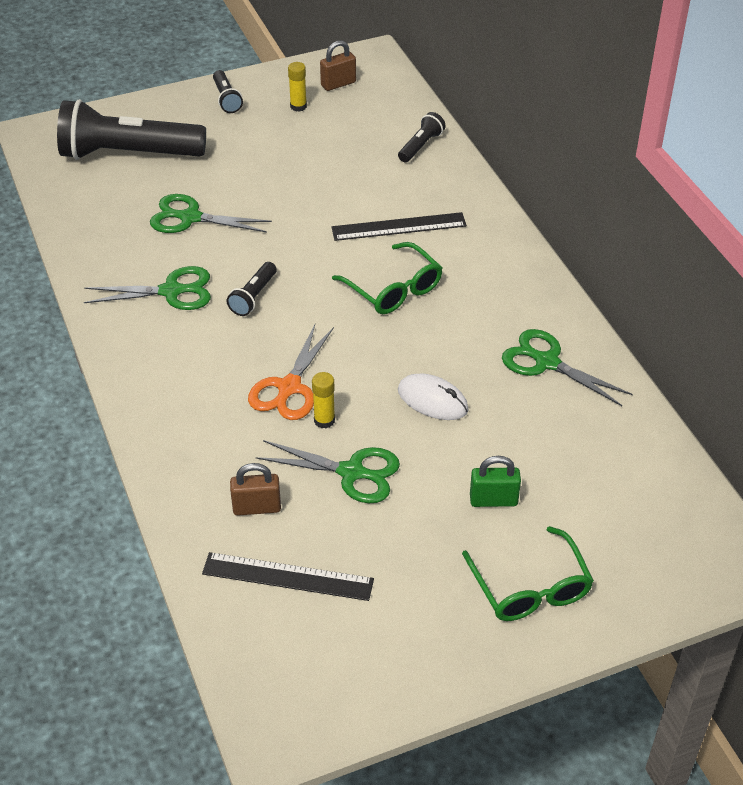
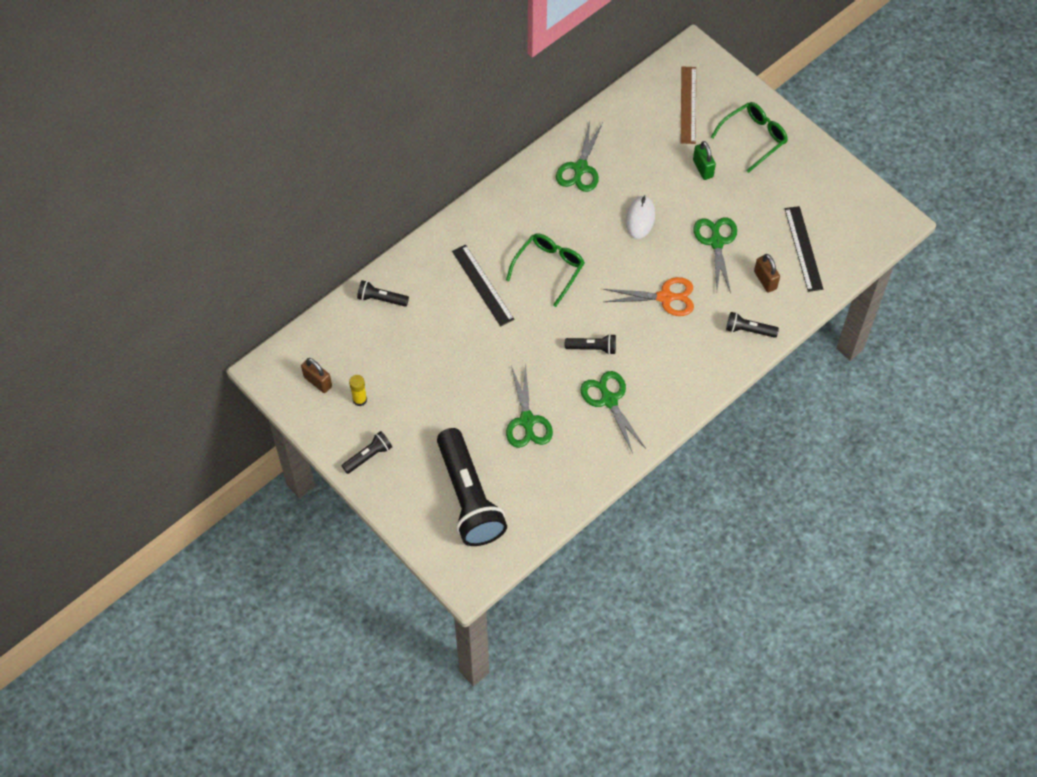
camera: 110 degrees left, 15 degrees up
yellow glue stick [312,372,335,428] -> none
none -> brown ruler [681,66,696,144]
none -> black flashlight [726,312,779,338]

